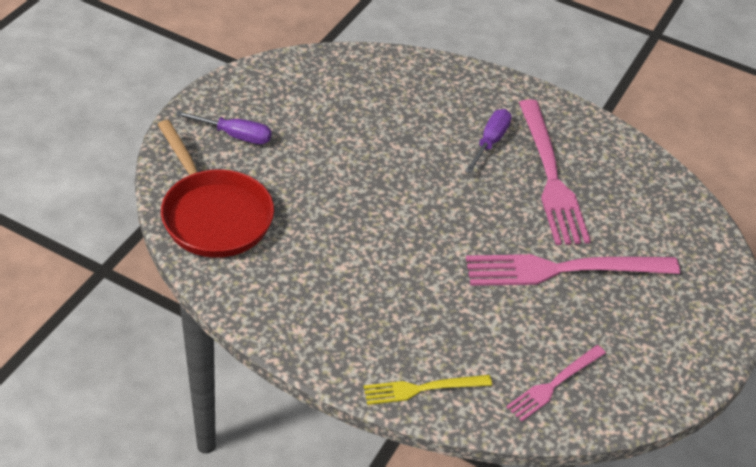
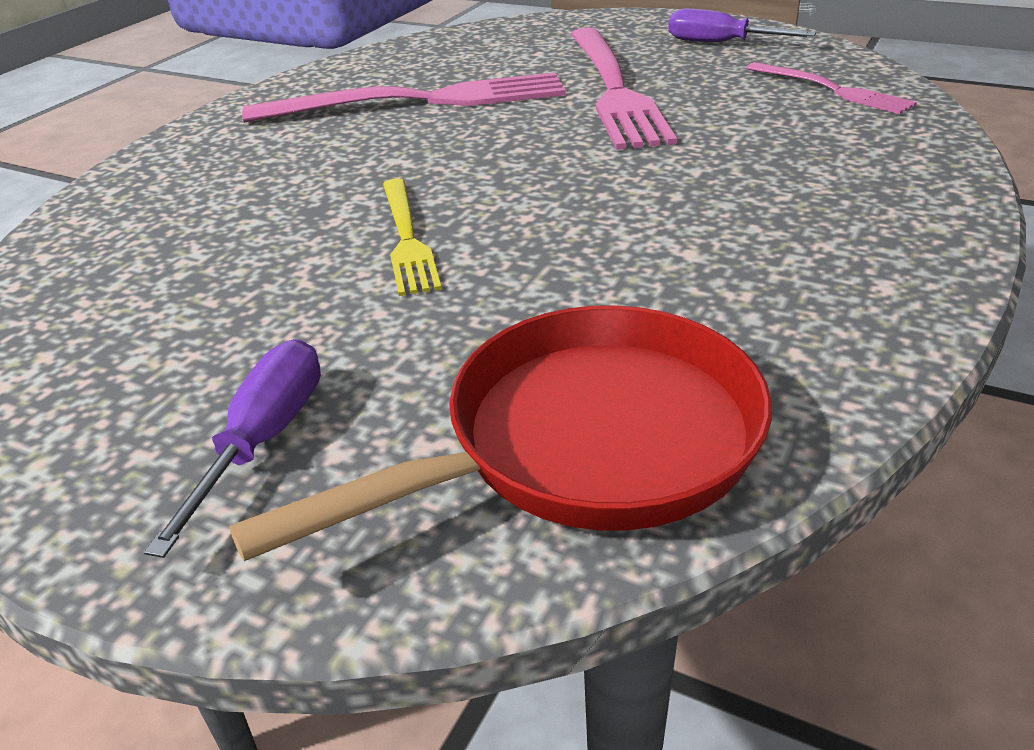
camera: 85 degrees left, 10 degrees down
yellow fork [364,375,492,405] -> yellow fork moved to [383,178,442,296]
purple screwdriver [465,109,512,173] -> purple screwdriver moved to [668,9,816,42]

